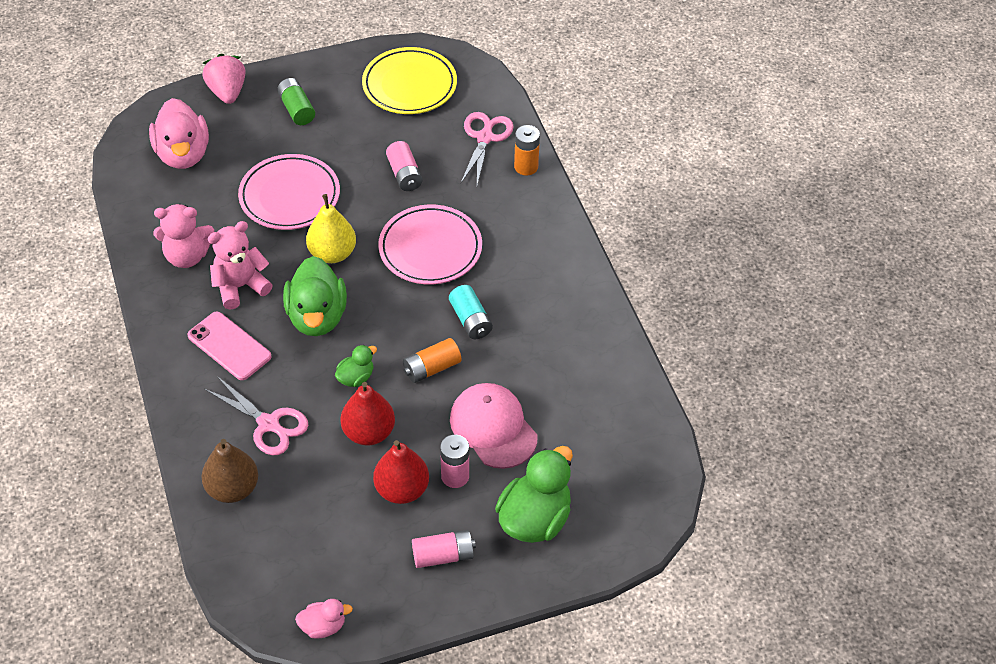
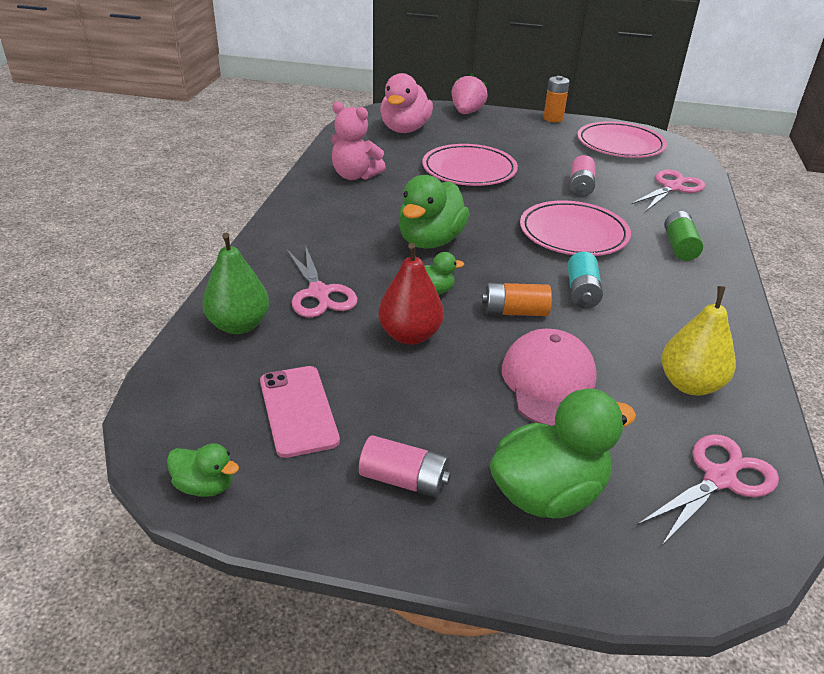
camera: 30 degrees right, 15 degrees down
pink phone [188,312,272,380] -> pink phone moved to [260,366,340,458]
brown pear [201,439,258,503] -> green pear [202,233,269,334]
pink teddy bear [208,221,273,310] -> none
green battery [277,78,315,125] -> green battery moved to [664,211,703,261]
pink duck [295,599,353,638] -> green duck [167,443,239,497]
yellow pear [306,194,356,263] -> yellow pear moved to [662,286,736,395]
yellow plate [362,47,457,114] -> pink plate [577,121,667,158]
red pear [373,440,429,504] -> none
pink battery [440,435,469,488] -> none
orange battery [514,125,540,175] -> orange battery moved to [543,76,570,122]
none -> pink scissors [637,434,779,545]

